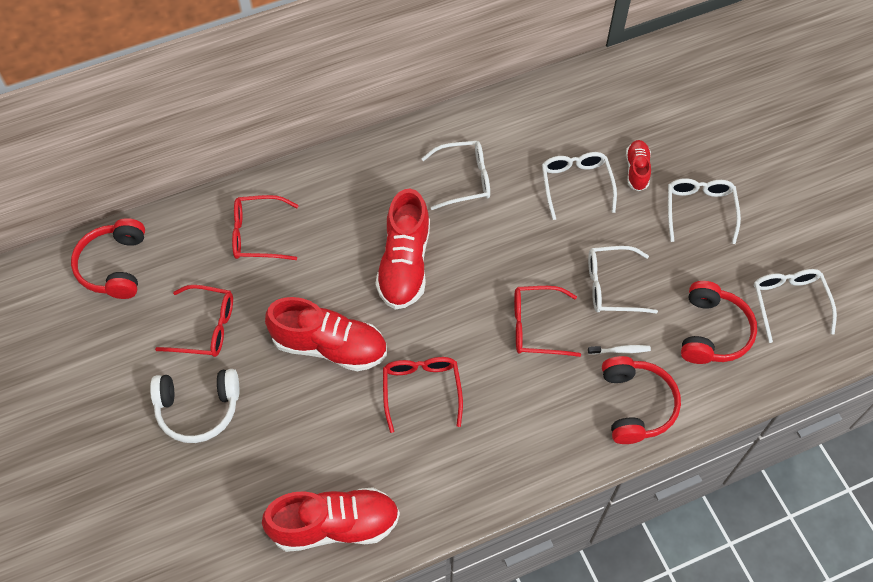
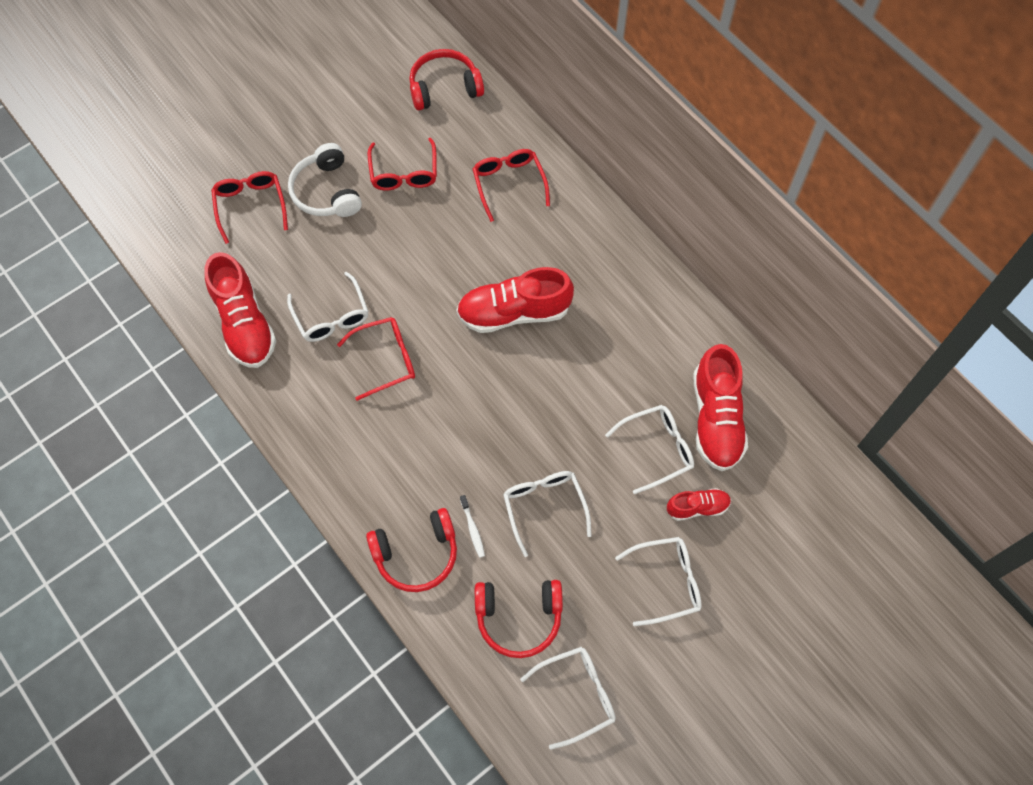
camera: 75 degrees right, 5 degrees up
red shoe [265,297,387,371] -> red shoe moved to [693,344,748,471]
white glasses [421,141,490,210] -> white glasses moved to [287,272,369,342]
red glasses [514,286,581,357] -> red glasses moved to [211,171,288,244]

